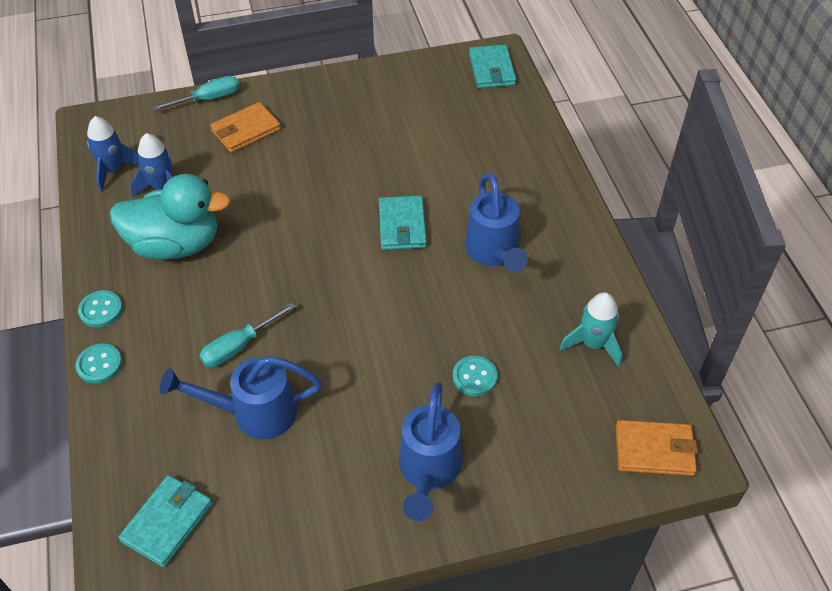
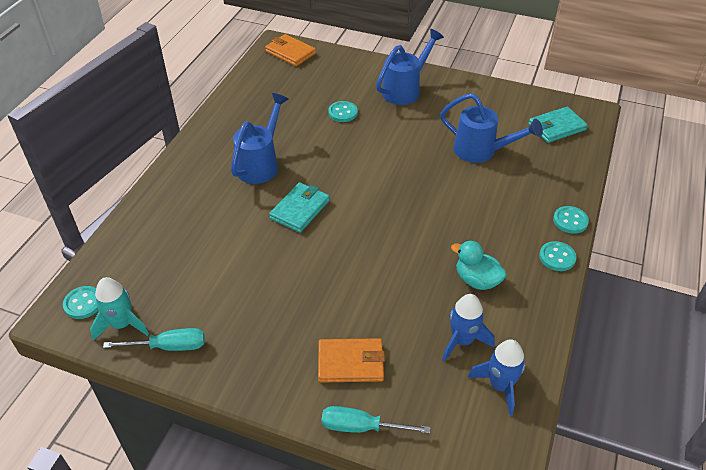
camera: 145 degrees left, 5 degrees down
turquoise duck [110,174,231,260] -> turquoise duck [451,241,507,290], size x0.56
turquoise screwdriver [199,302,296,368] -> turquoise screwdriver moved to [103,328,205,351]
turquoise wallet [469,45,516,88] -> turquoise button [63,286,98,319]
turquoise rocket [559,292,622,367] -> turquoise rocket moved to [90,277,149,341]

